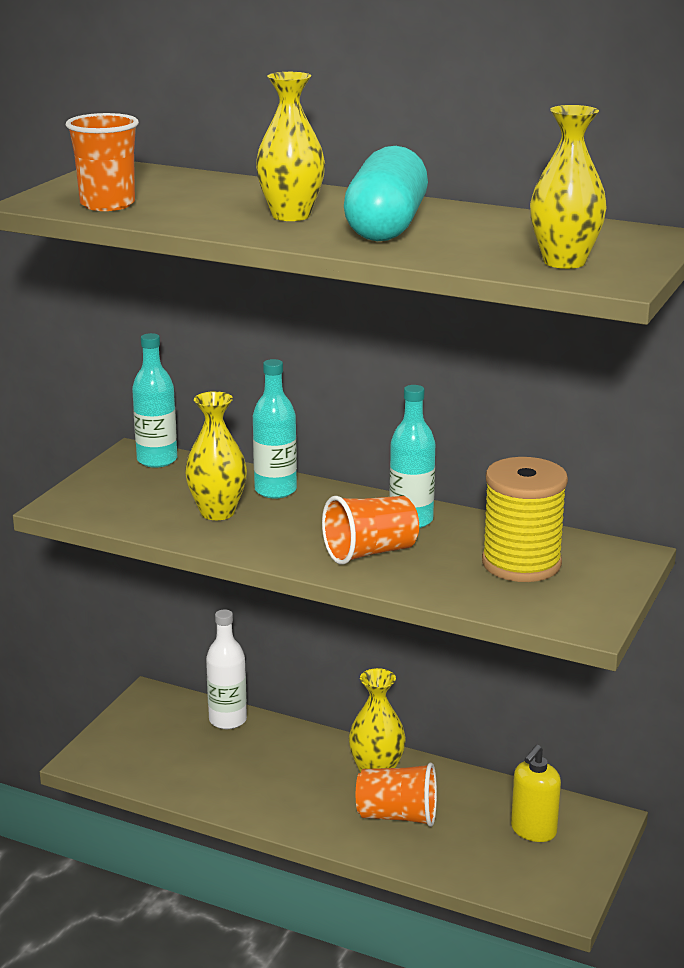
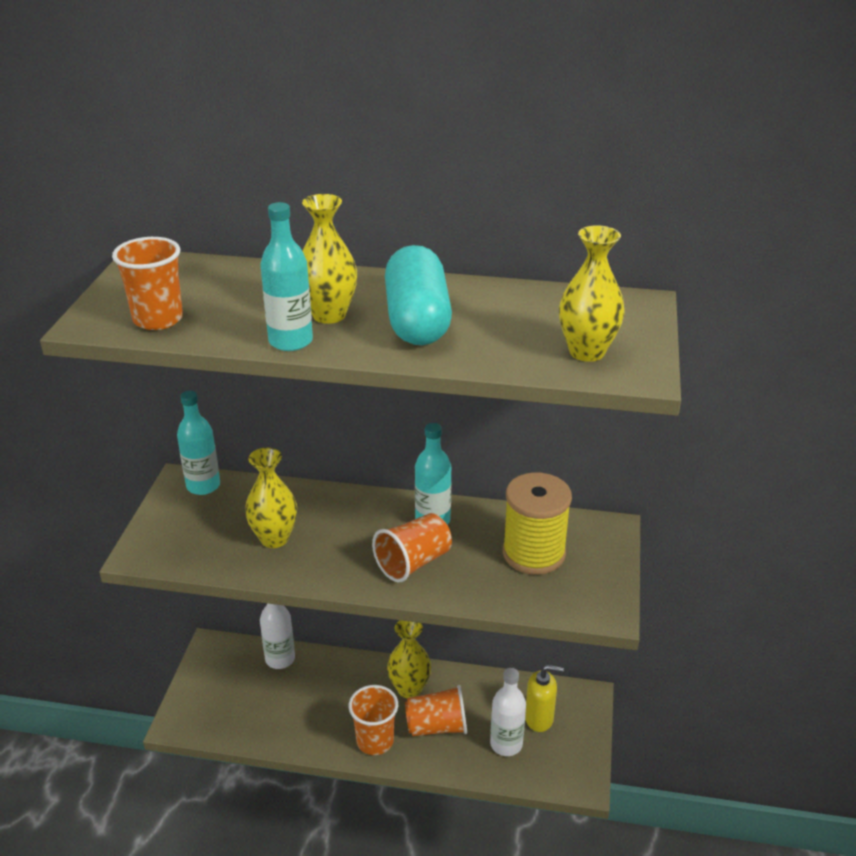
camera: 15 degrees left, 10 degrees up
turquoise bottle [253,359,297,499] -> turquoise bottle moved to [260,202,313,351]
yellow soap dispenser [511,745,561,842] -> yellow soap dispenser turned 105 degrees counterclockwise [525,665,564,732]
none -> orange cup [348,685,398,755]
none -> white bottle [490,668,526,756]

